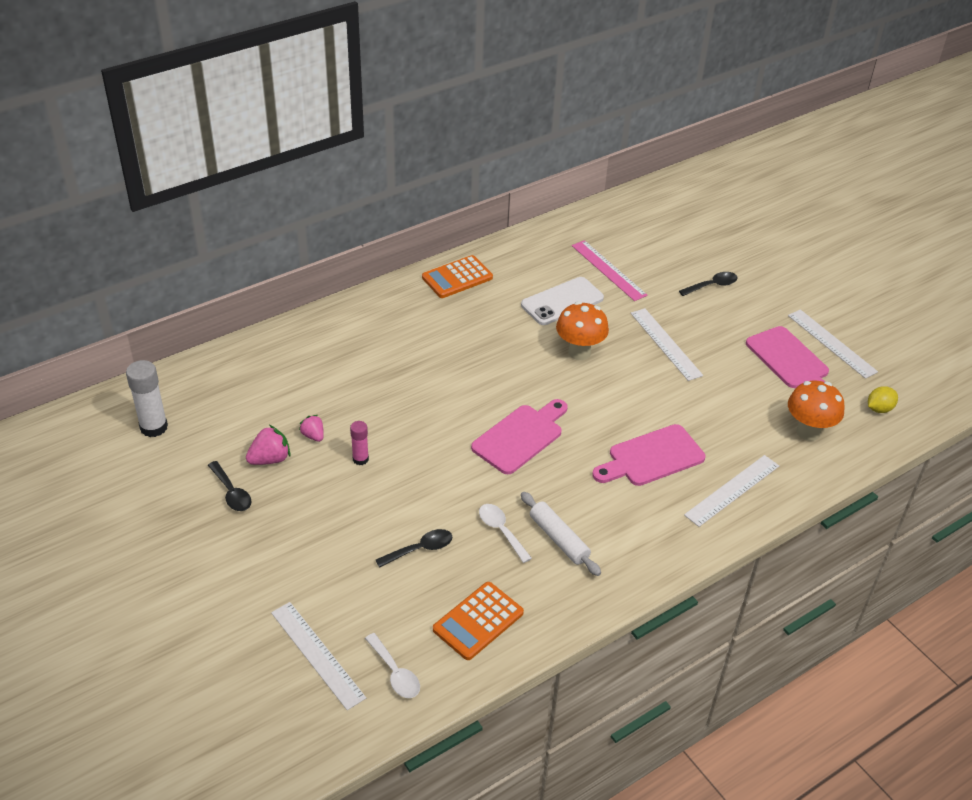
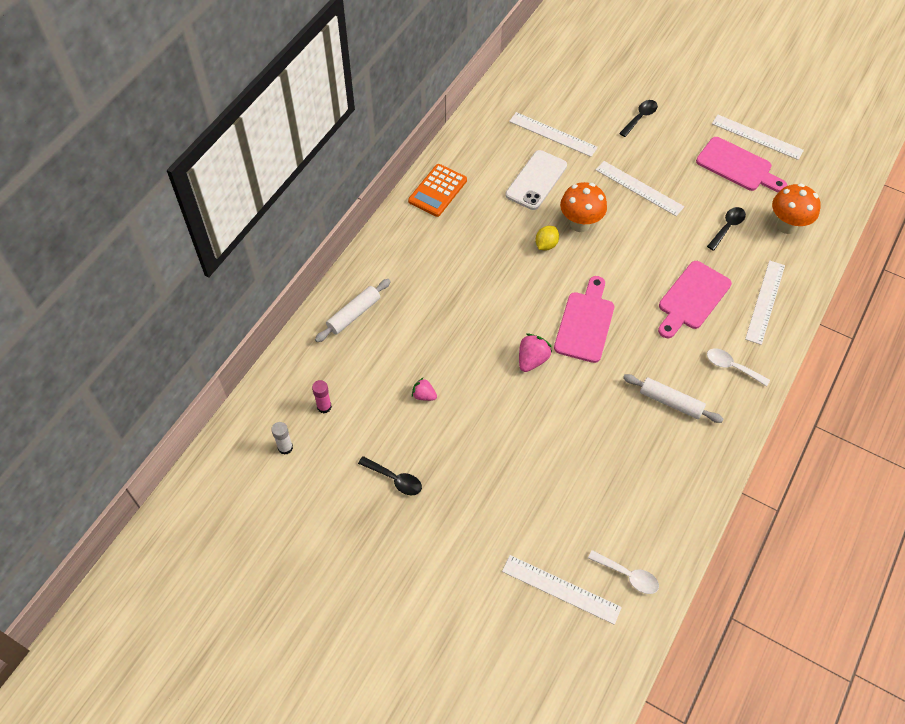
camera: 25 degrees left, 15 degrees up
white glue stick [126,360,168,437] -> white glue stick [271,422,293,455], size x0.58
pink strawberry [246,425,291,465] -> pink strawberry moved to [519,333,552,372]
pink glue stick [350,421,369,465] -> pink glue stick moved to [312,380,332,413]
black spoon [376,529,452,568] -> black spoon moved to [707,207,746,251]
orange calculator [433,582,524,660] -> none
white spoon [479,504,532,563] -> white spoon moved to [707,348,770,386]
pink ruler [572,240,648,301] -> white ruler [509,112,598,157]
yellow lemon [868,386,898,413] -> yellow lemon moved to [535,226,559,251]
none -> white rolling pin [315,279,391,342]

